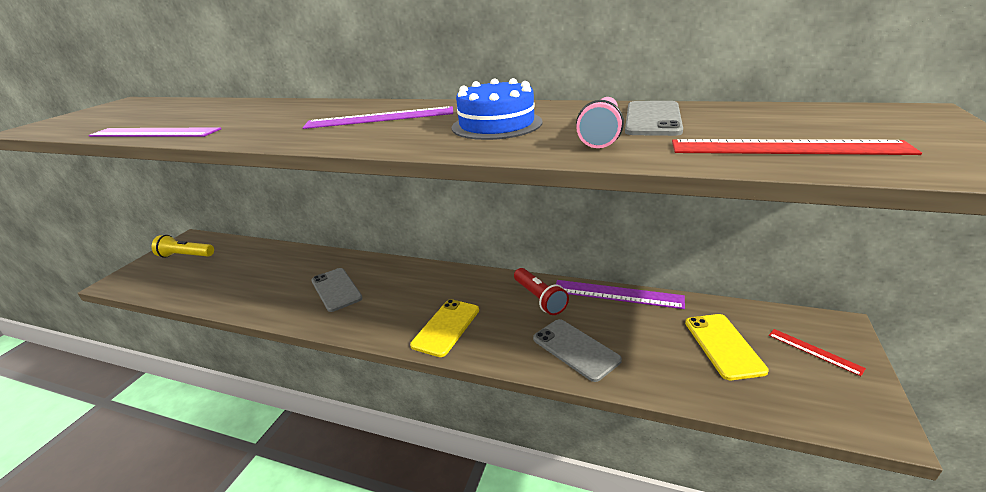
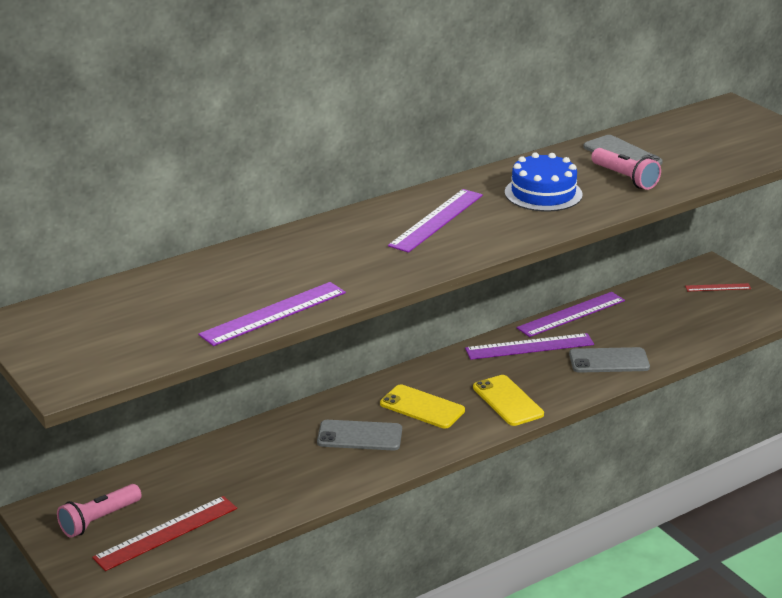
camera: 55 degrees left, 0 degrees up
yellow flashlight [151,235,214,258] -> pink flashlight [57,484,142,538]
red flashlight [514,268,569,315] -> purple ruler [465,333,594,360]
red ruler [672,139,922,155] -> red ruler moved to [92,496,237,571]
yellow phone [685,314,769,380] -> yellow phone moved to [380,384,465,429]

